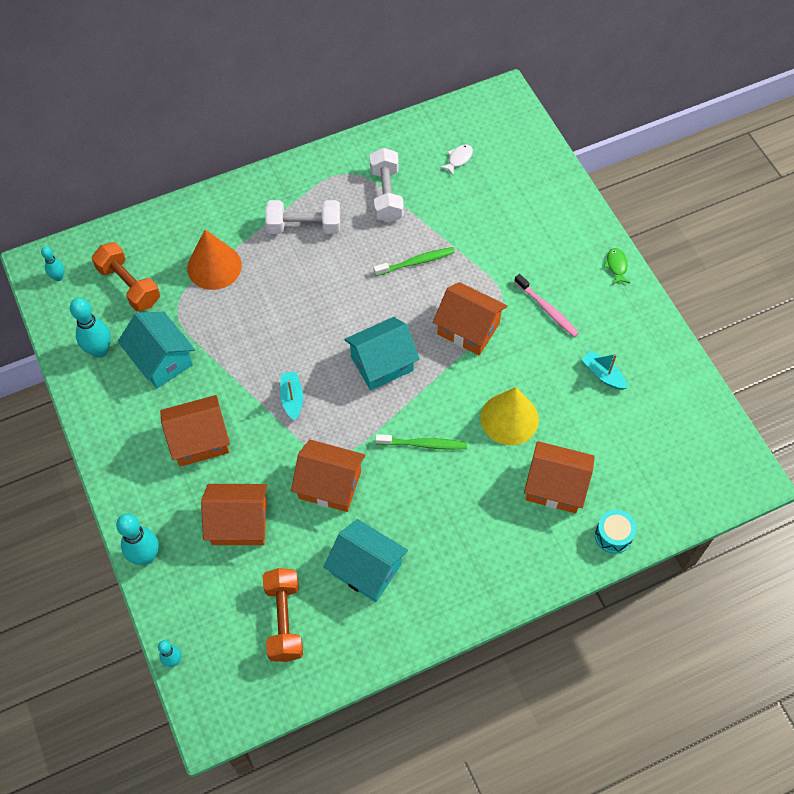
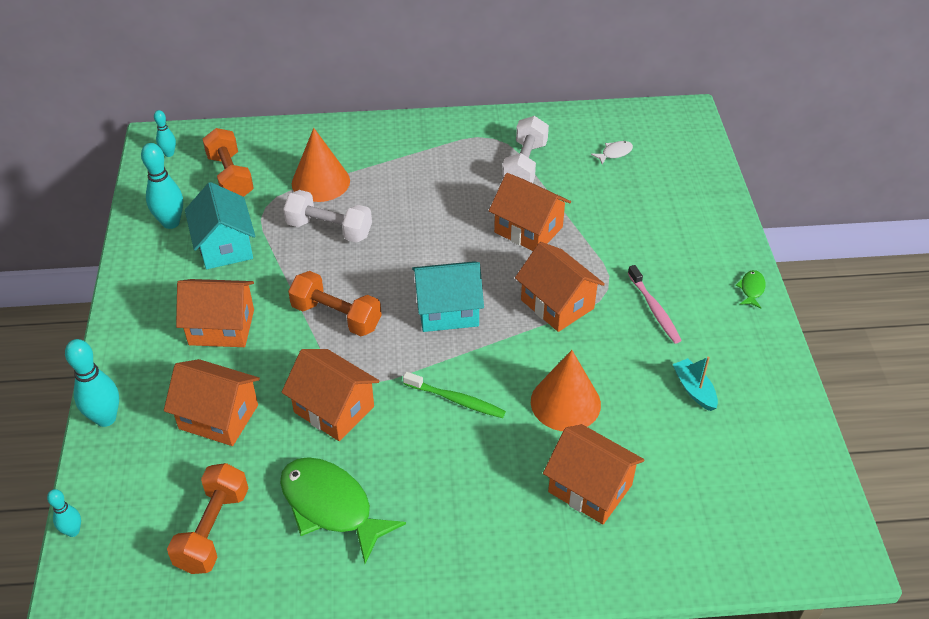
camera: 20 degrees right, 15 degrees down
white dumbbell [265,200,340,234] -> white dumbbell moved to [283,190,372,243]
turquoise boat [280,372,303,421] -> orange dumbbell [288,271,382,336]
turquoise house [324,519,408,602] -> green fish [280,457,406,564]
green toothbrush [373,247,455,276] -> orange house [489,173,571,251]
yellow cone [480,387,539,445] -> orange cone [531,350,601,431]
turquoise drum [595,510,636,554] -> none

